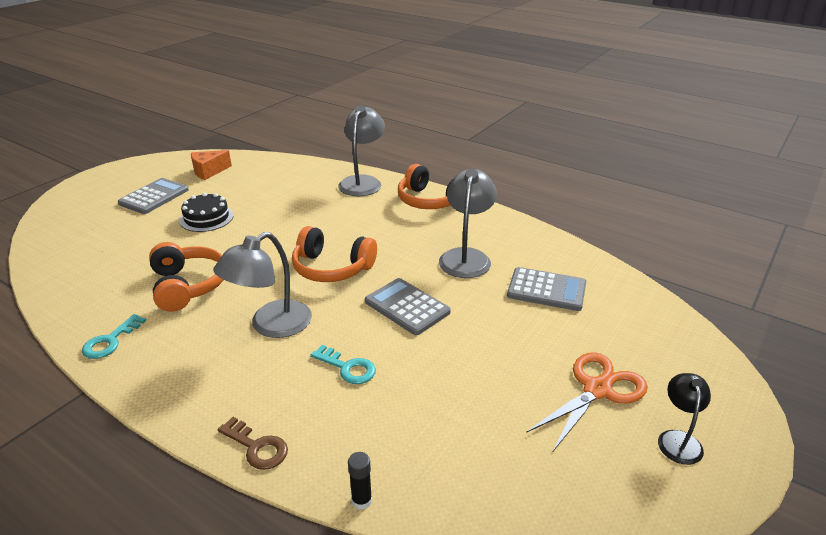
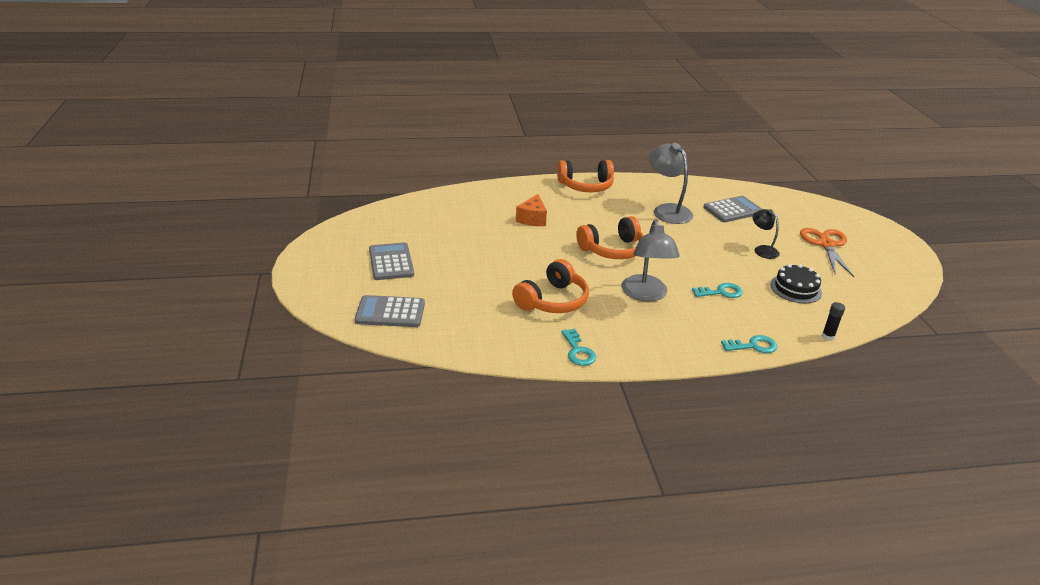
camera: 45 degrees left, 0 degrees up
orange headphones [149,242,224,312] -> orange headphones turned 105 degrees clockwise [512,259,589,313]
black cake [180,193,234,232] -> black cake moved to [770,264,822,303]
orange cheese [191,150,232,180] -> orange cheese moved to [516,194,547,226]
brown key [218,417,288,470] -> turquoise key [721,335,777,353]
grey lamp [338,105,385,196] -> none
grey calculator [365,278,451,335] -> grey calculator moved to [355,295,425,327]
black lamp [658,373,711,465] -> black lamp moved to [753,209,780,259]

